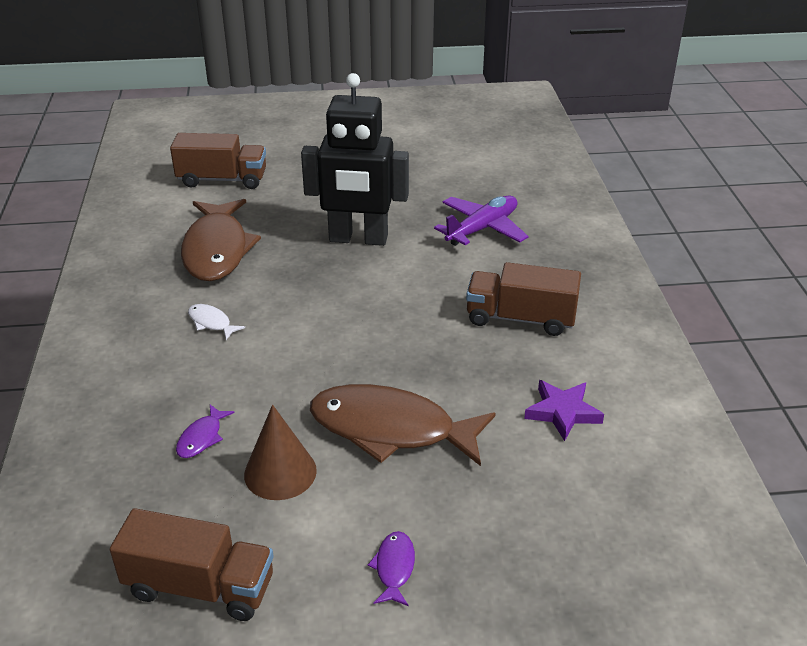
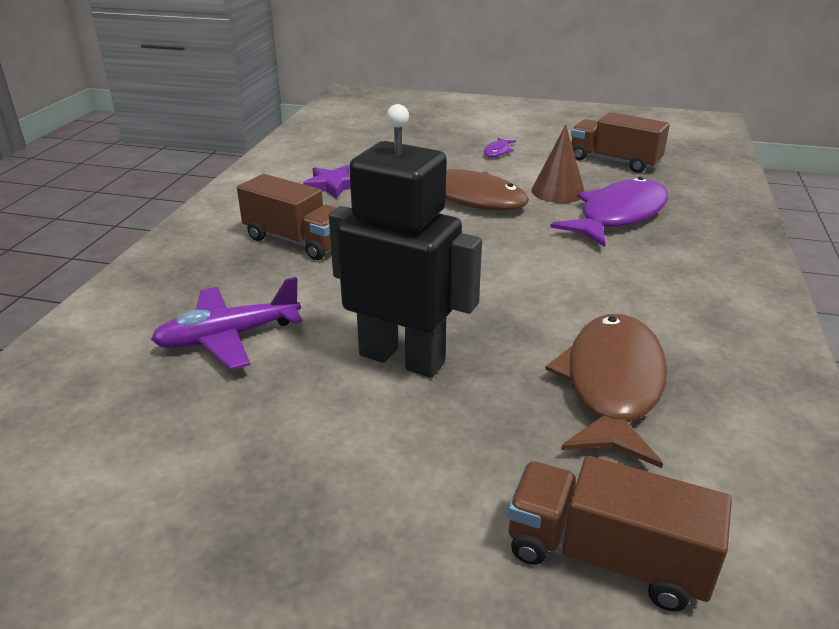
camera: 160 degrees left, 5 degrees down
purple fish [176,404,234,458] -> purple fish [550,177,668,247], size x2.44
white fish [188,304,245,340] -> none

